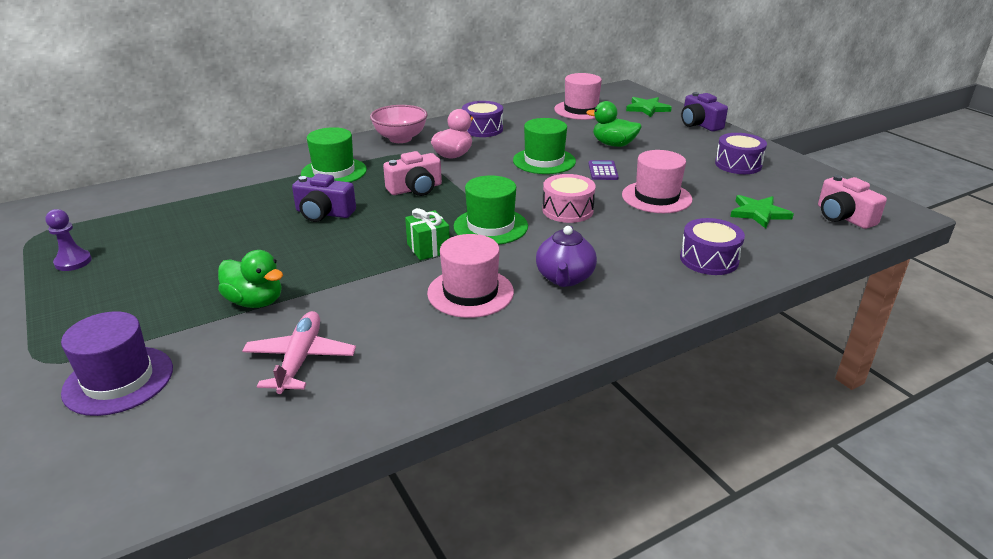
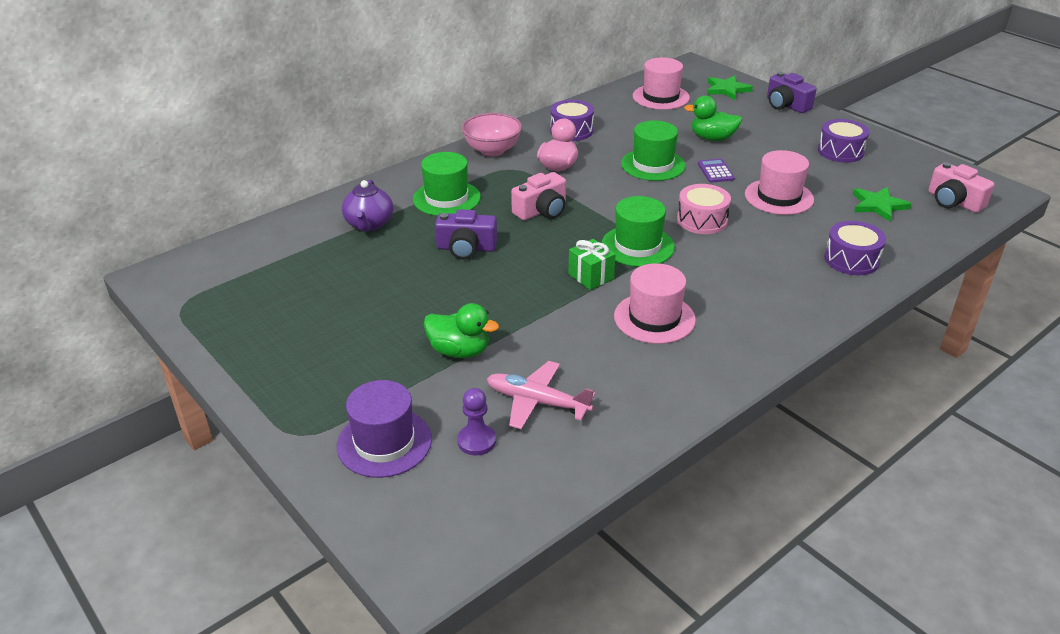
camera: 10 degrees left, 5 degrees up
purple pawn [45,209,92,271] -> purple pawn moved to [457,388,496,455]
pink plane [242,311,356,394] -> pink plane turned 60 degrees counterclockwise [487,361,595,429]
purple teapot [536,226,597,287] -> purple teapot moved to [342,180,393,232]

